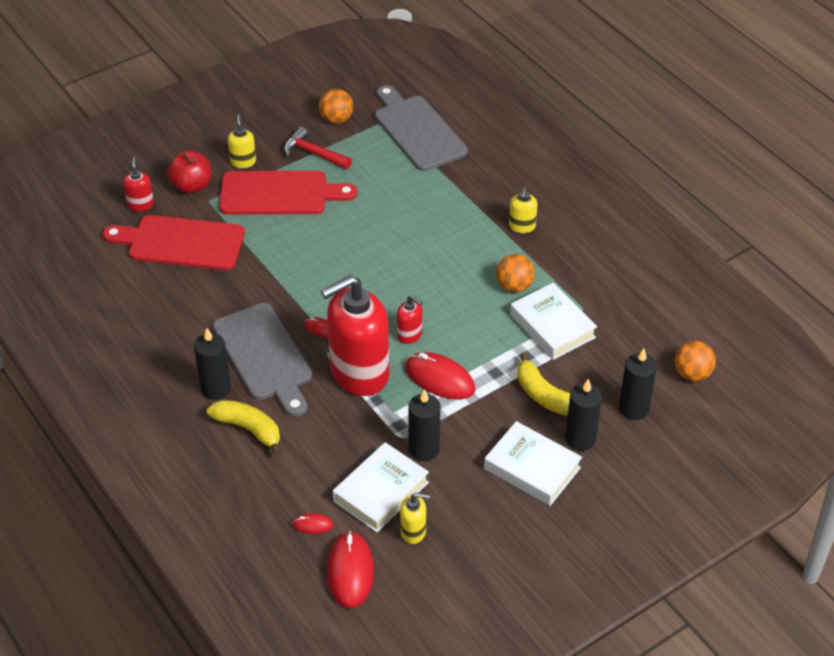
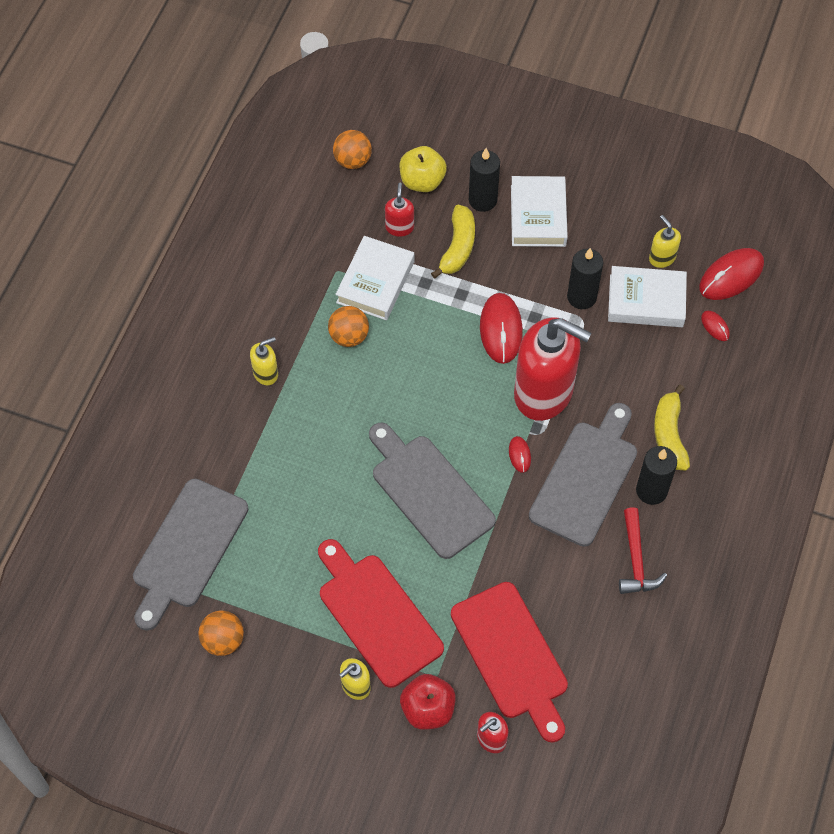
camera: 125 degrees left, 15 degrees up
red hammer [284,127,352,169] -> red hammer moved to [619,507,667,594]
red soap dispenser [397,295,422,344] -> red soap dispenser moved to [385,183,414,237]
black candle [619,348,657,420] -> yellow apple [400,146,447,192]
none -> grey cutting board [369,423,496,559]

